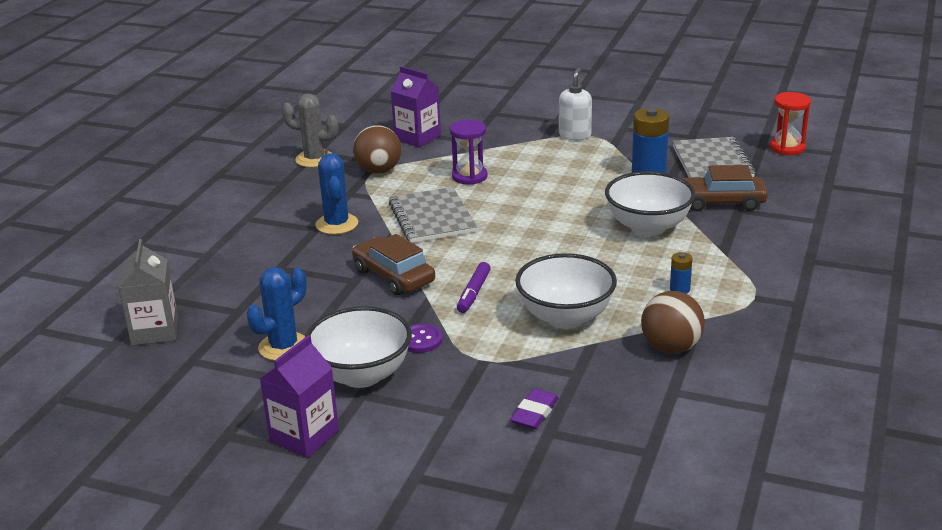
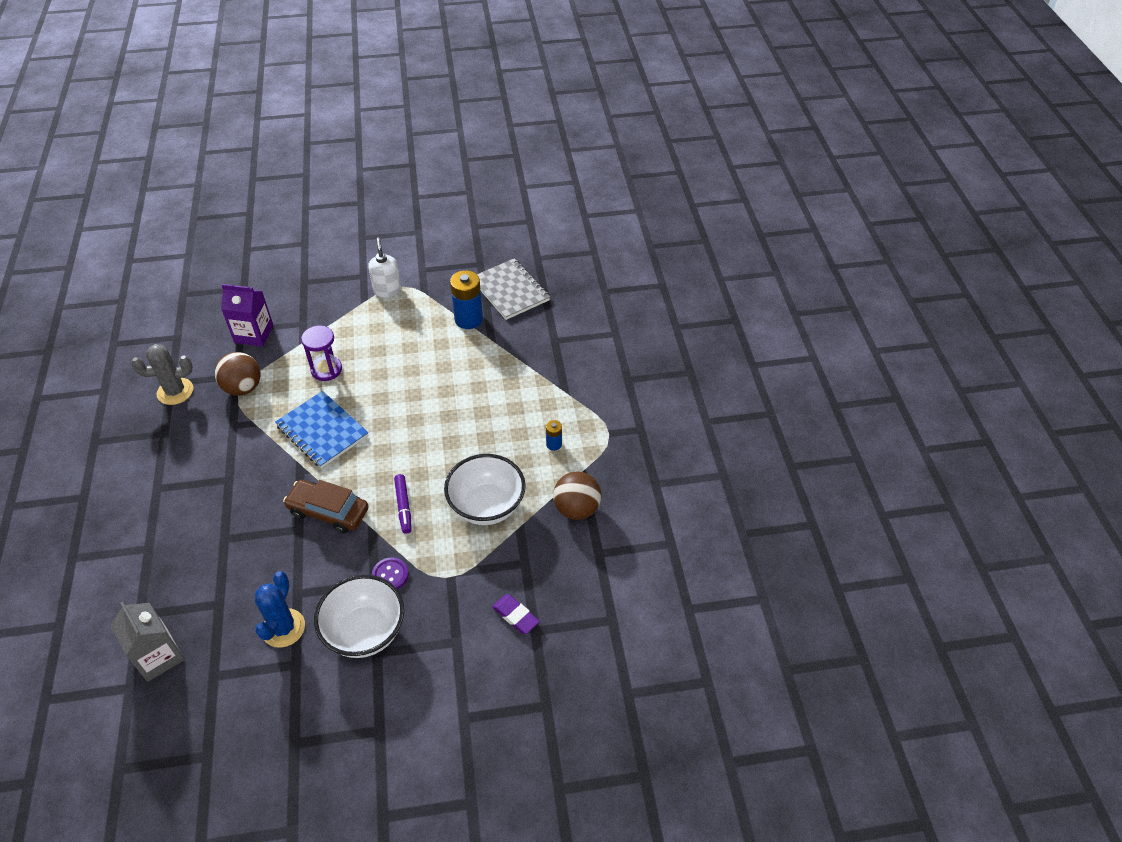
camera: 30 degrees left, 20 degrees up
purple carton [260,335,339,458] -> none
blue cactus [315,153,358,235] -> none
grey notebook [389,187,477,243] -> blue notebook [275,391,369,468]
purple eraser [510,388,559,429] -> purple eraser turned 45 degrees counterclockwise [492,594,540,634]
white bowl [605,171,696,236] -> none
brown car [682,165,768,211] -> none
red hourglass [770,92,811,155] -> none

